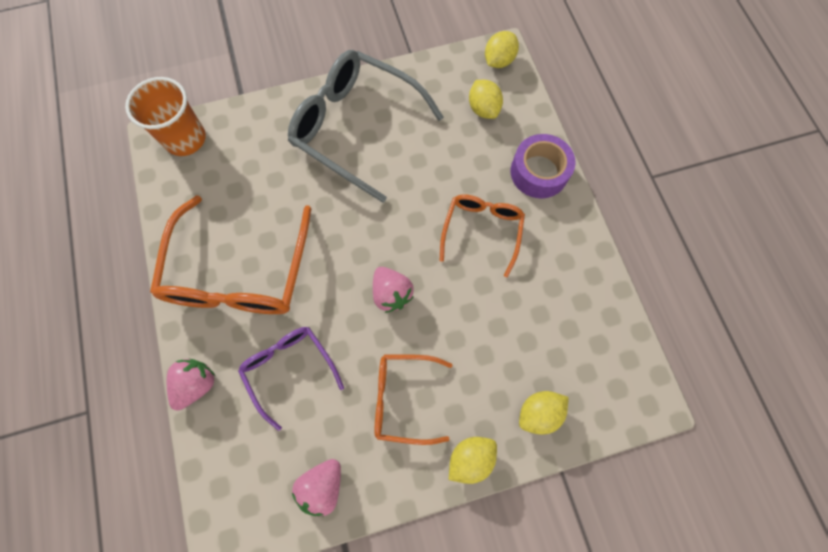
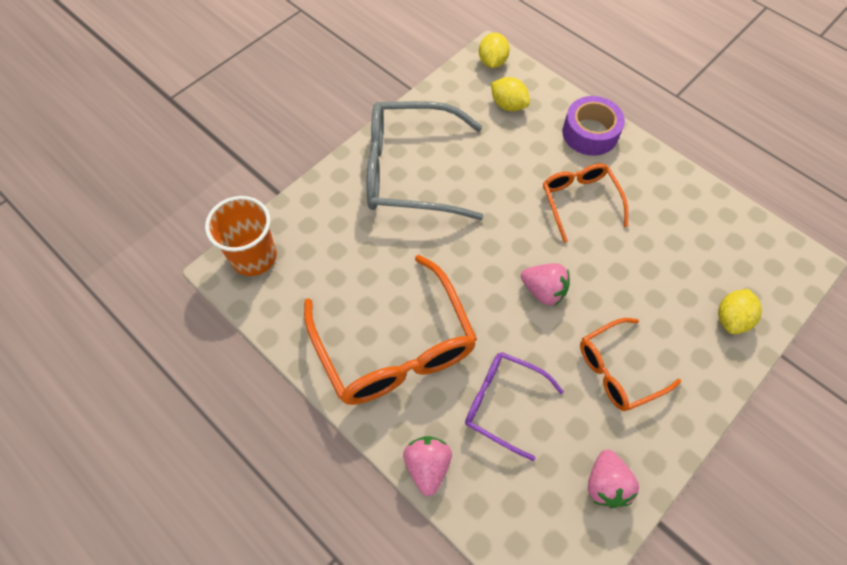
camera: 30 degrees left, 10 degrees down
yellow lemon [449,437,497,484] -> none

